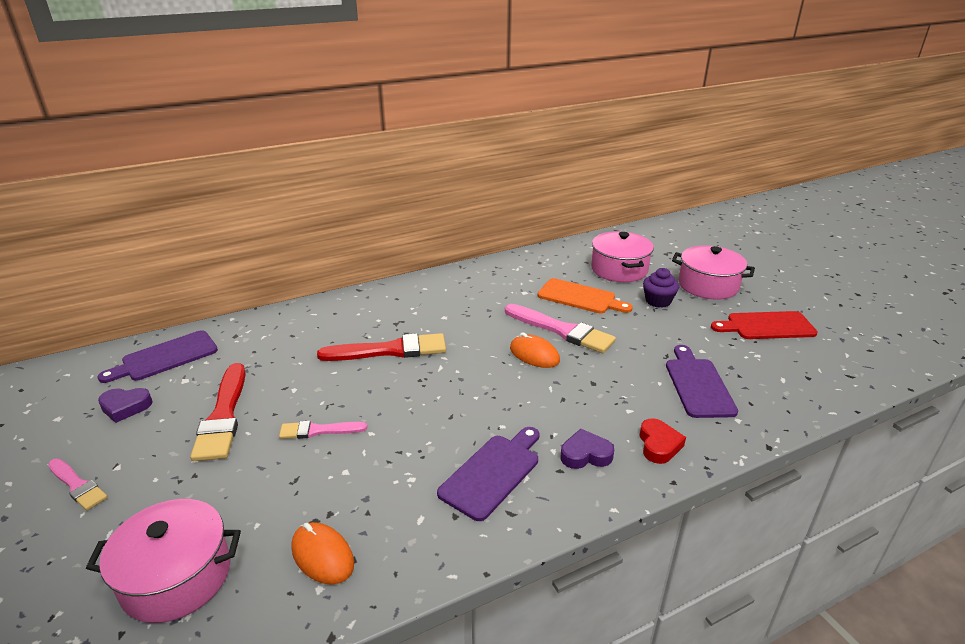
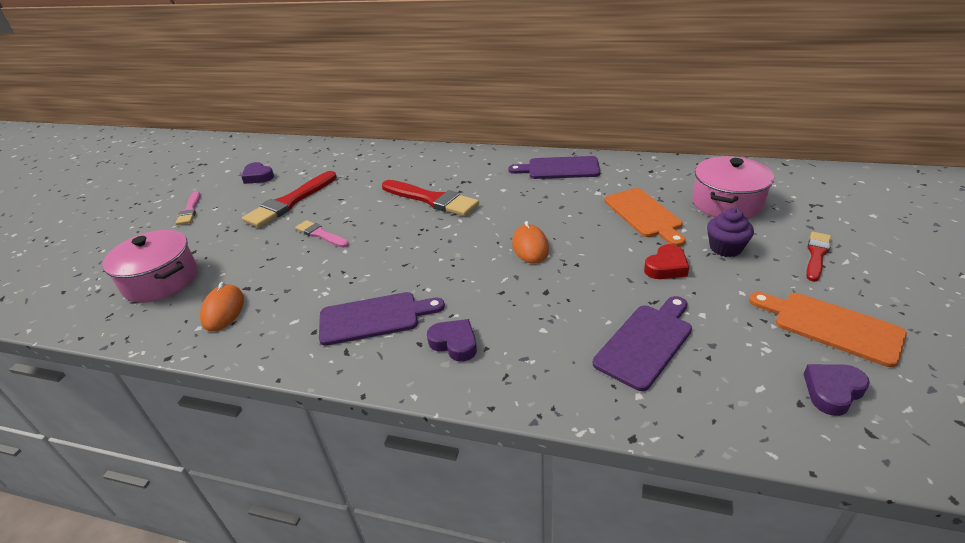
camera: 45 degrees right, 5 degrees up
purple cutting board [98,330,218,383] -> purple cutting board moved to [508,156,600,179]
pink brush [505,304,616,353] -> none
red heart [640,418,686,464] -> red heart moved to [644,244,689,279]
pink pot [672,245,755,300] -> red brush [806,232,831,282]
red cutting board [711,311,818,339] -> orange cutting board [749,292,907,367]
none -> purple heart [804,364,870,416]

